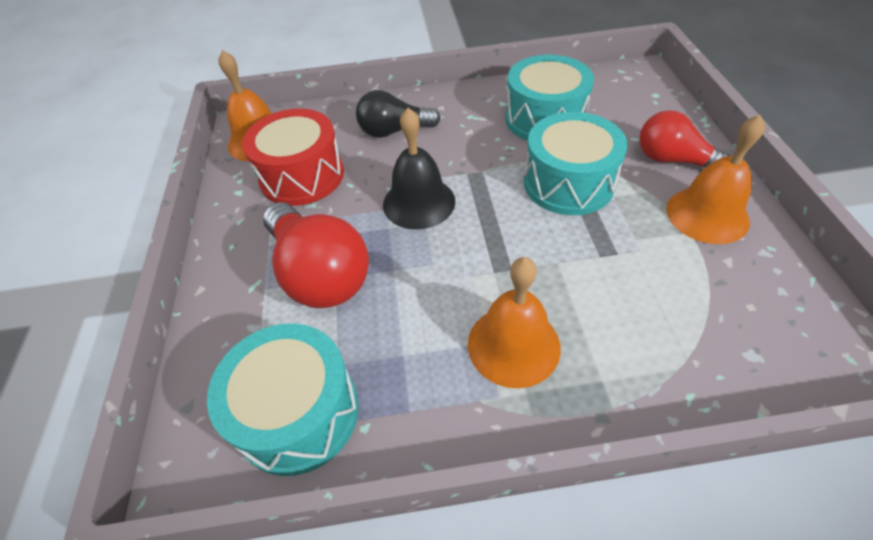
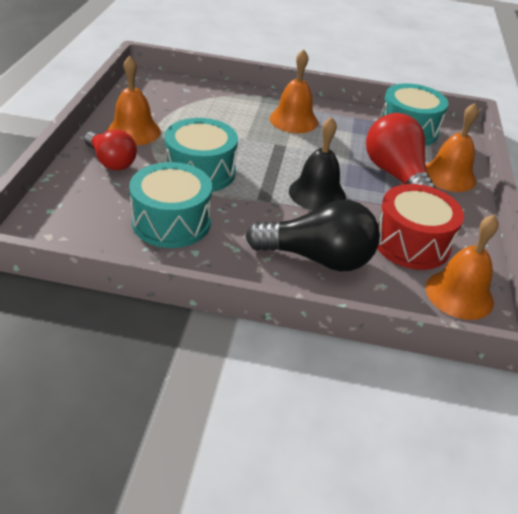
camera: 170 degrees left, 10 degrees down
black light bulb [356,90,441,138] -> black light bulb [245,200,380,271], size x1.52
none -> orange bell [426,103,479,192]

